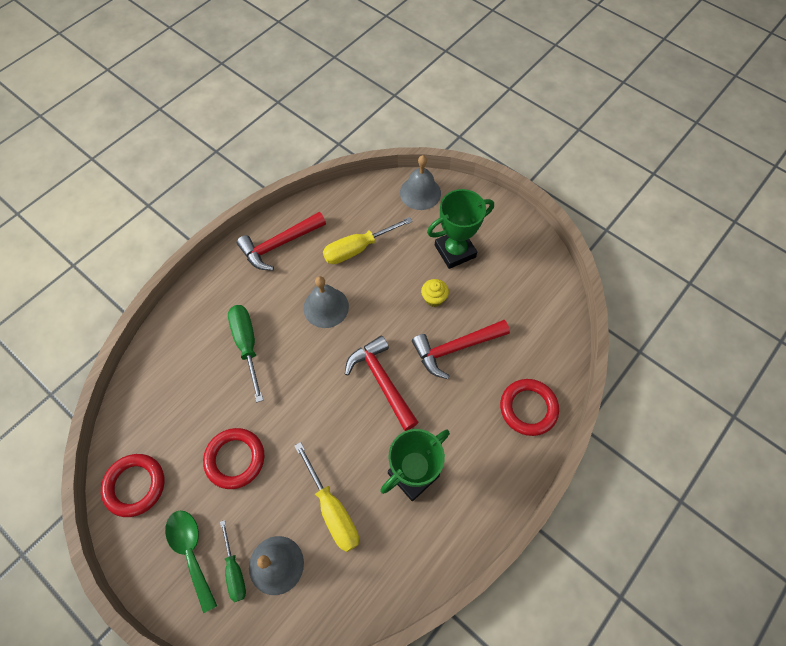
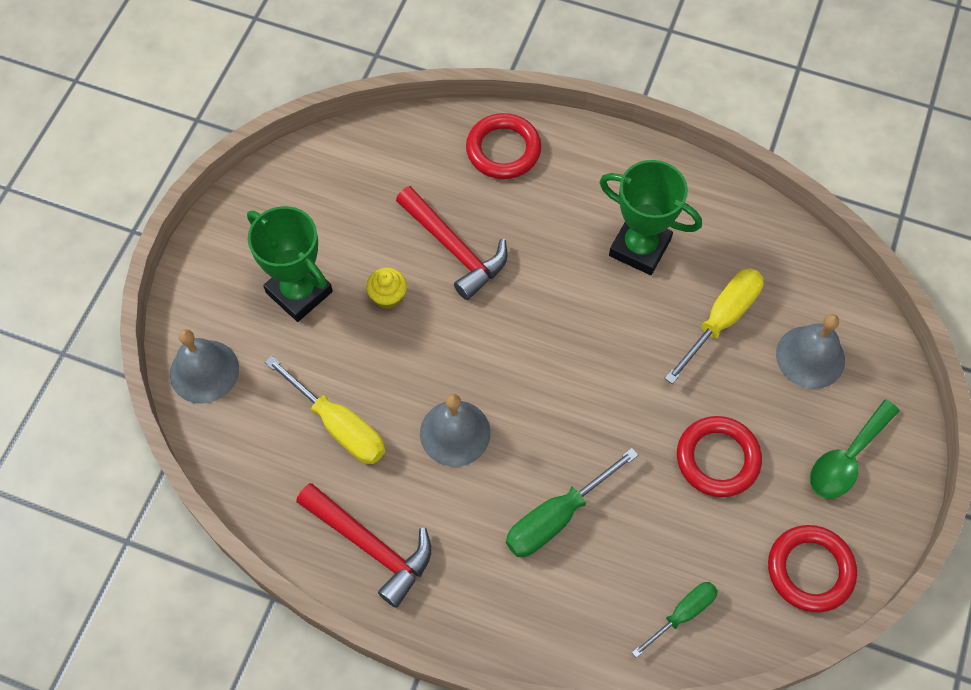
camera: 110 degrees left, 0 degrees up
green screwdriver [220,520,246,602] -> green screwdriver moved to [632,582,718,658]
red hammer [345,335,419,431] -> none

